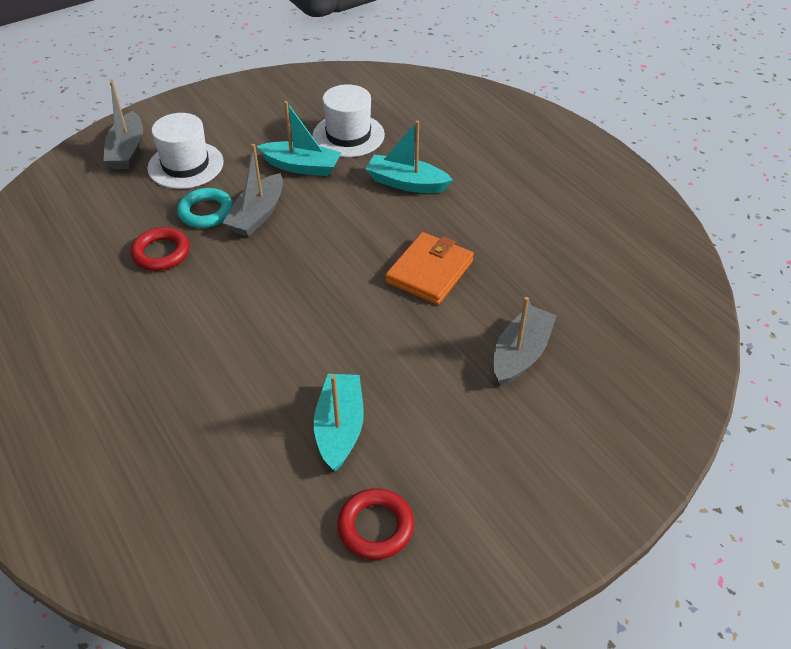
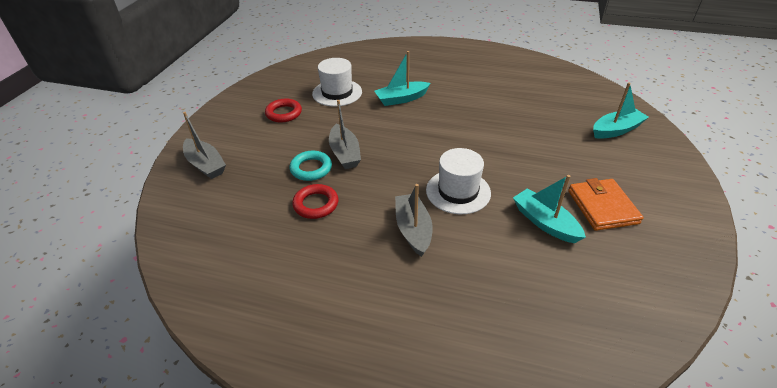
camera: 40 degrees left, 5 degrees down
white hat [147,113,224,189] -> white hat moved to [426,148,491,214]
turquoise boat [257,101,341,176] -> turquoise boat moved to [593,82,649,139]
red ring [337,488,414,560] -> red ring moved to [265,99,302,123]
orange wallet [385,232,474,305] -> orange wallet moved to [568,178,643,231]
grey boat [493,297,556,386] -> grey boat moved to [395,184,433,257]

